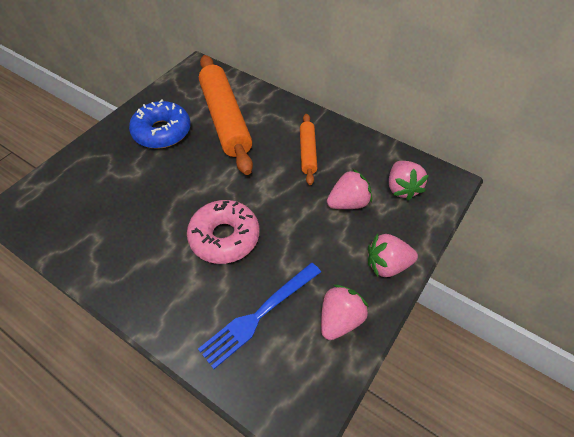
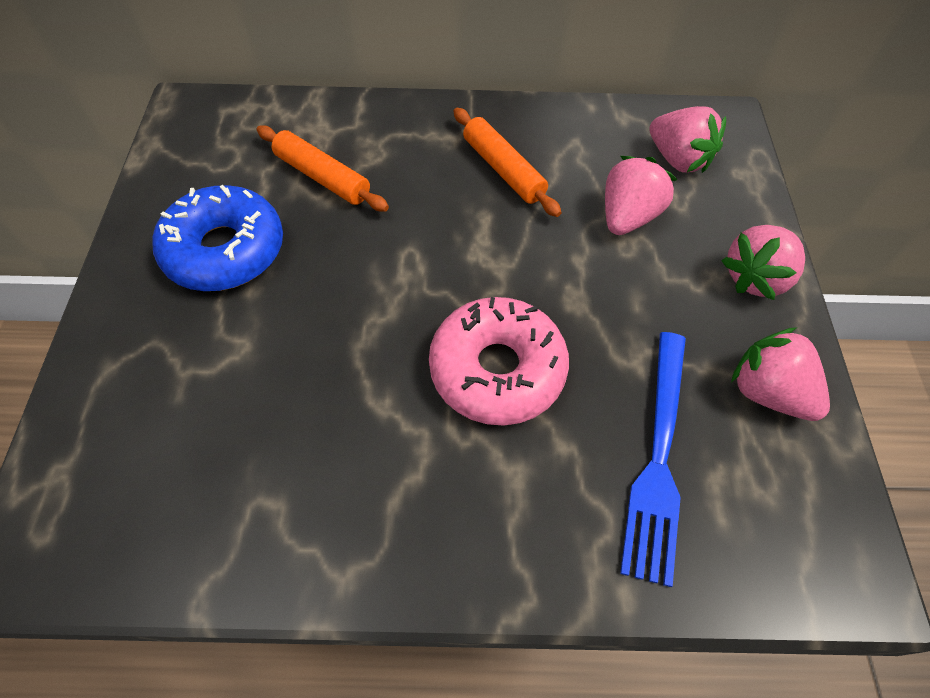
camera: 35 degrees left, 5 degrees up
orange rolling pin [199,55,253,175] -> orange rolling pin [257,125,389,212], size x0.51
pink strawberry [321,284,369,340] -> pink strawberry turned 45 degrees counterclockwise [731,327,830,421]

